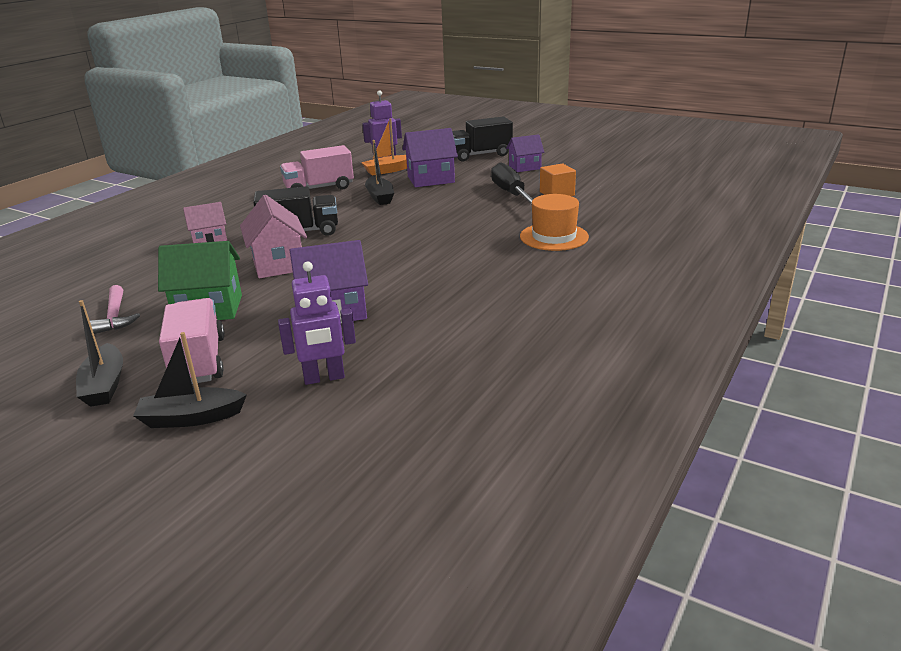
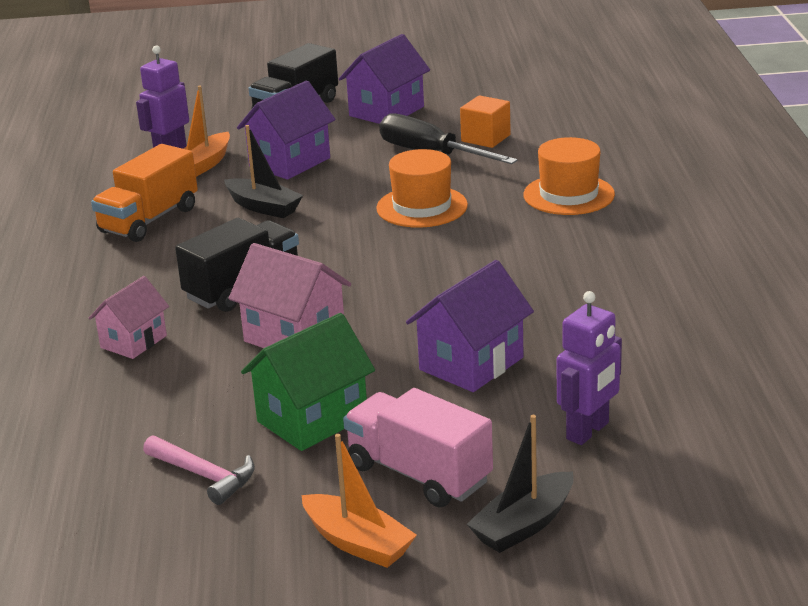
camera: 35 degrees left, 0 degrees up
black boat [76,300,123,407] -> orange boat [302,434,417,568]
pink truck [280,145,354,189] -> orange truck [91,144,198,242]
purple house [506,134,544,172] -> purple house [339,34,430,124], size x1.52
none -> orange hat [376,149,468,228]

